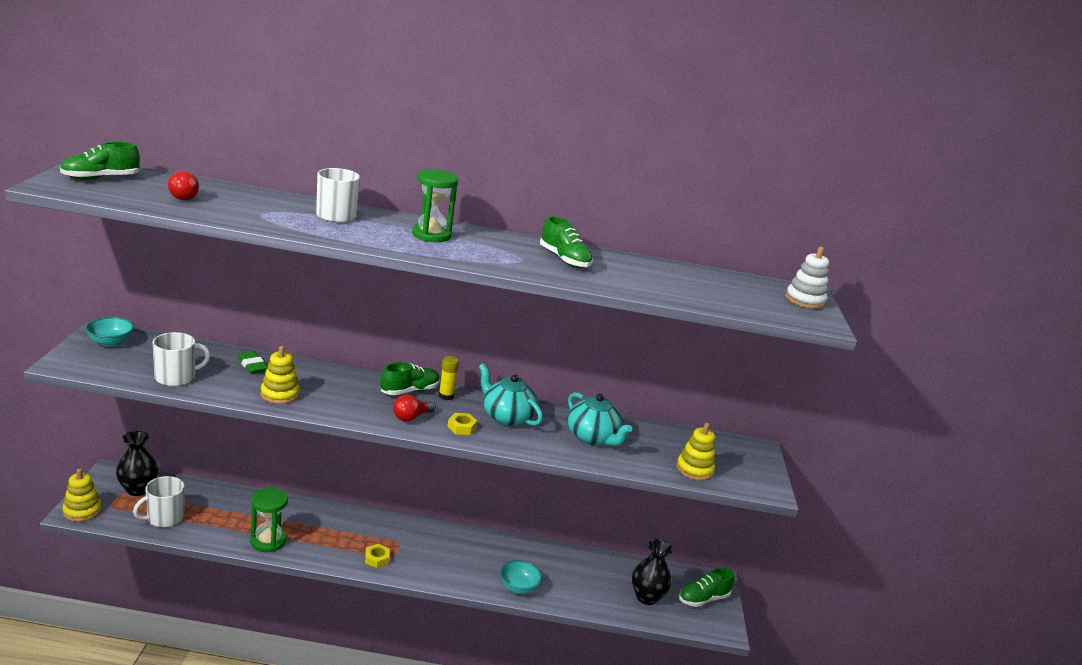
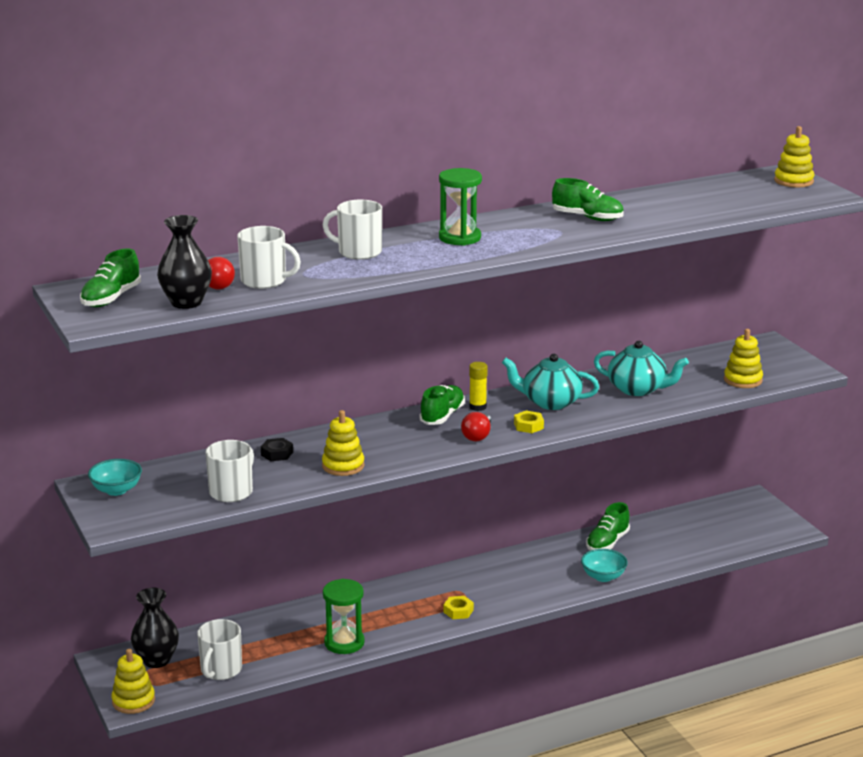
camera: 25 degrees left, 0 degrees up
green eraser [237,351,268,374] -> black nut [261,438,293,461]
black vase [632,539,673,605] -> black vase moved to [157,215,212,309]
green shoe [679,567,734,607] -> green shoe moved to [586,502,630,551]
white stacking toy [785,247,829,309] -> yellow stacking toy [774,126,814,188]
none -> white mug [237,226,301,289]

